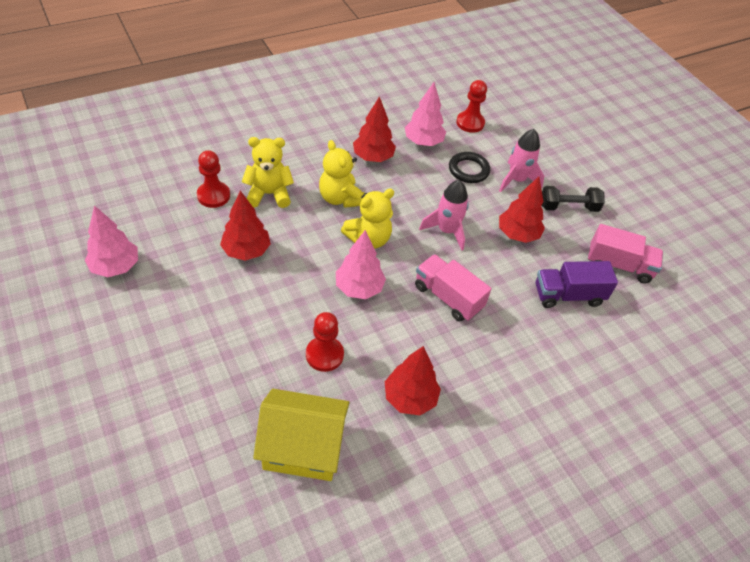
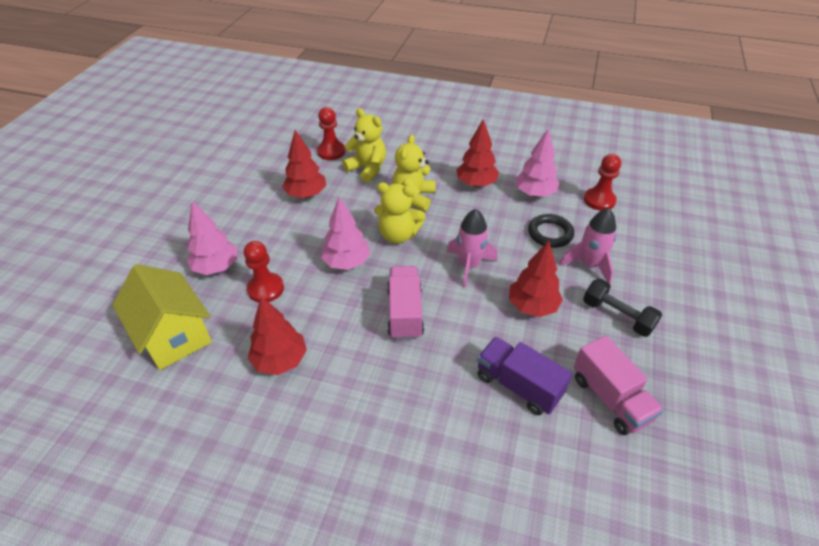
camera: 50 degrees right, 5 degrees down
pink tree [85,205,138,277] -> pink tree moved to [187,201,237,275]

